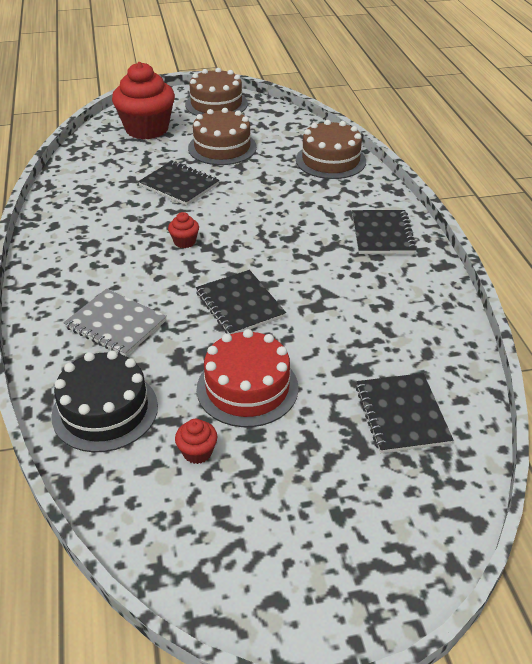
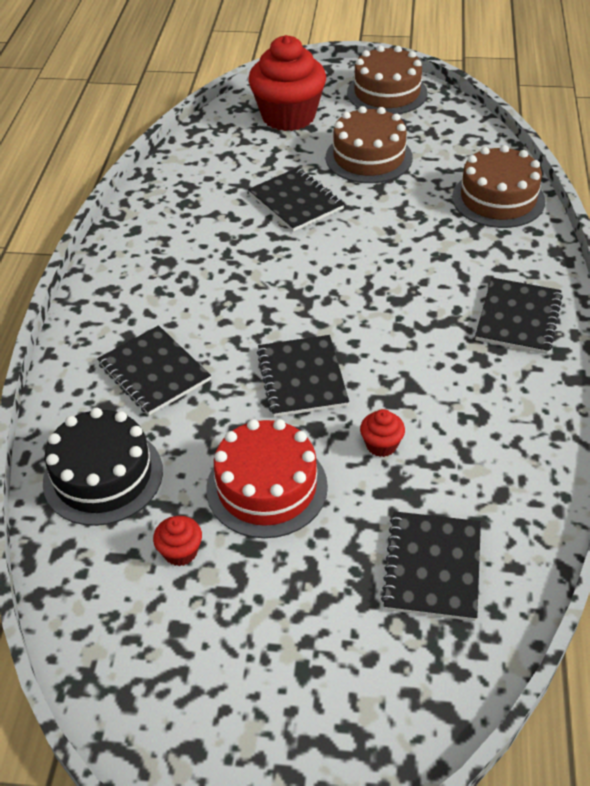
camera: 20 degrees right, 5 degrees up
grey notebook [63,289,167,356] -> black notebook [97,325,211,415]
red cupcake [168,212,199,248] -> red cupcake moved to [360,409,405,457]

